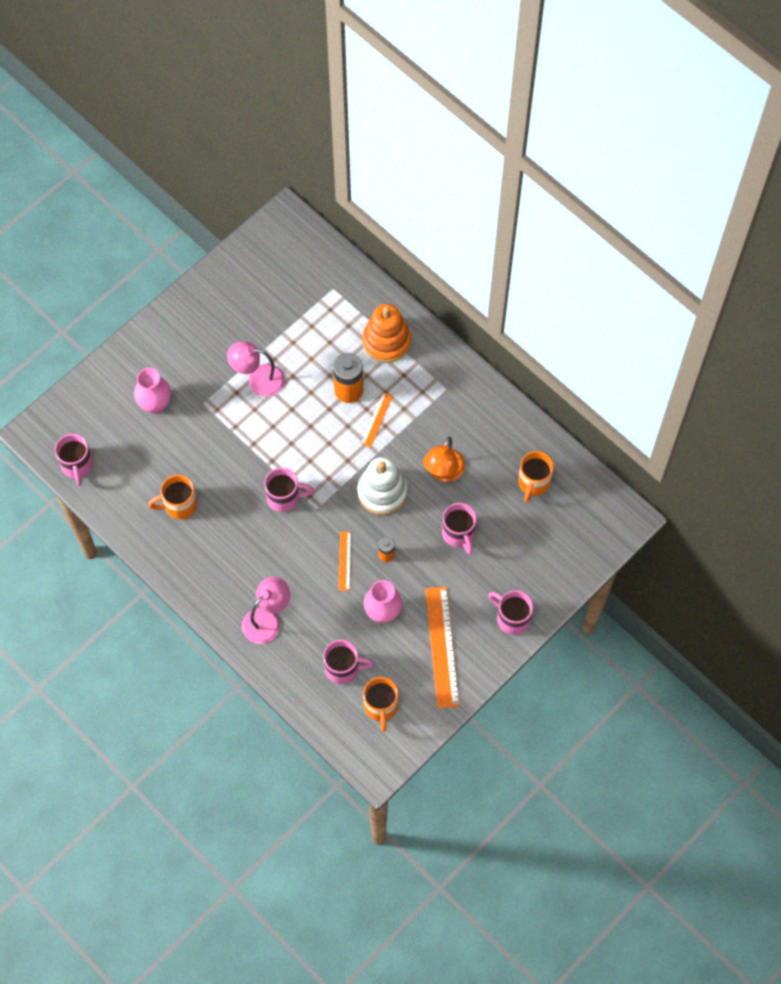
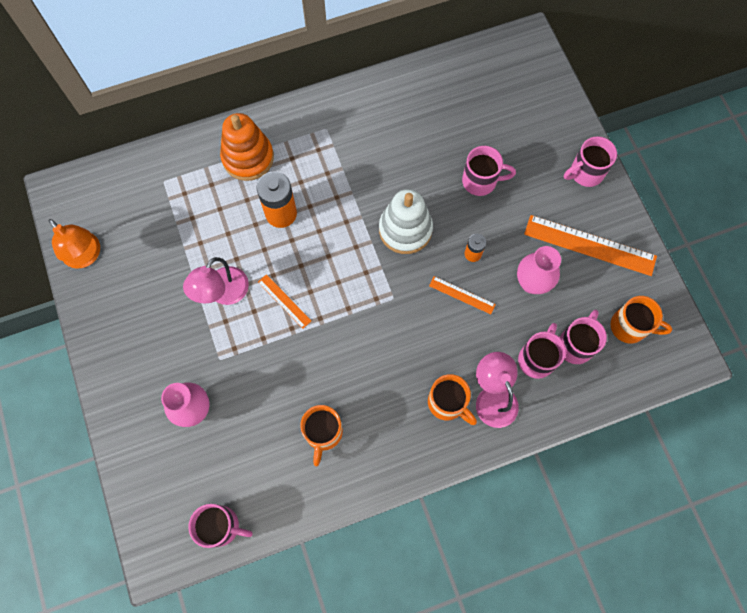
camera: 65 degrees left, 5 degrees up
pink mug [264,468,314,512] -> pink mug moved to [518,323,566,379]
orange ruler [361,392,393,447] -> orange ruler moved to [258,274,311,329]
orange lamp [423,437,465,482] -> orange lamp moved to [48,219,100,269]
orange mug [518,451,554,503] -> orange mug moved to [428,374,477,425]

